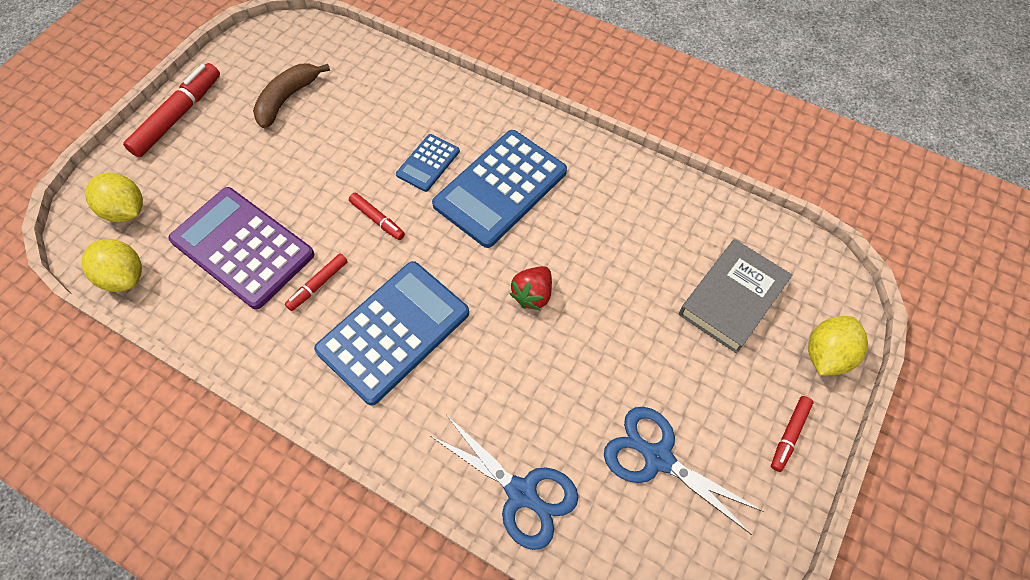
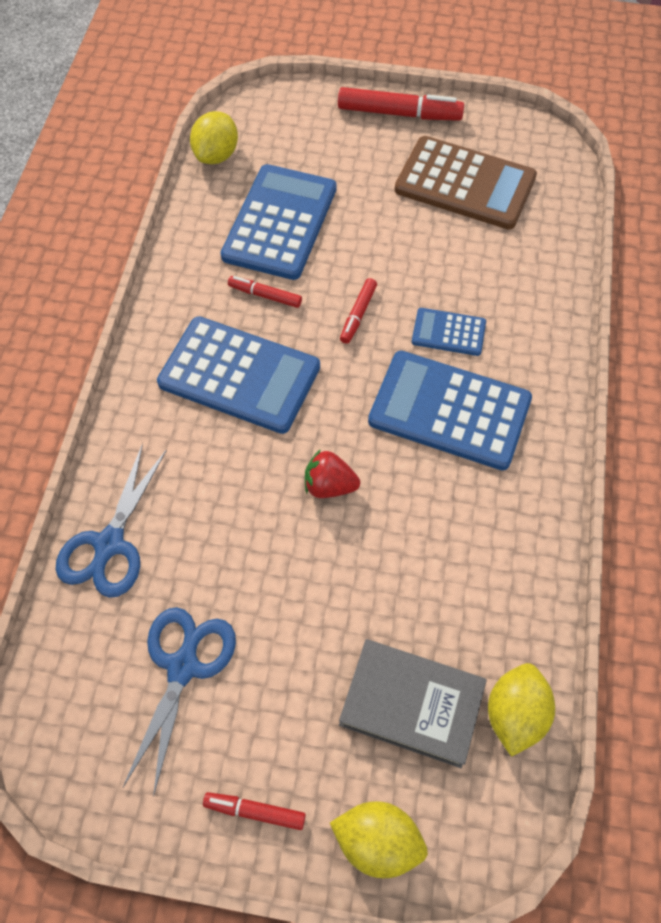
camera: 70 degrees right, 0 degrees up
yellow lemon [85,173,143,223] -> yellow lemon moved to [488,663,555,757]
purple calculator [168,187,314,309] -> blue calculator [221,164,336,280]
brown banana [253,63,330,128] -> brown calculator [395,136,537,230]

